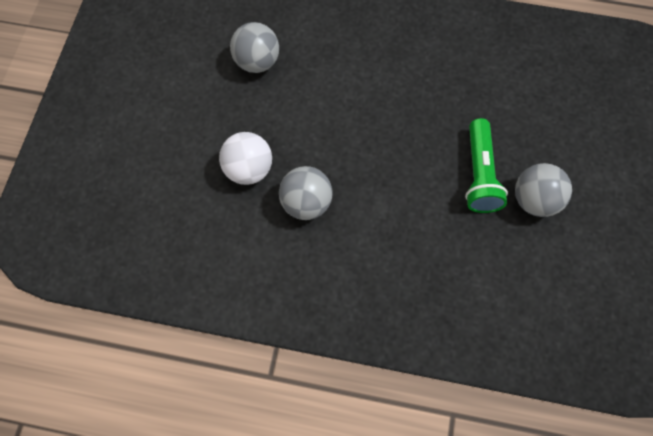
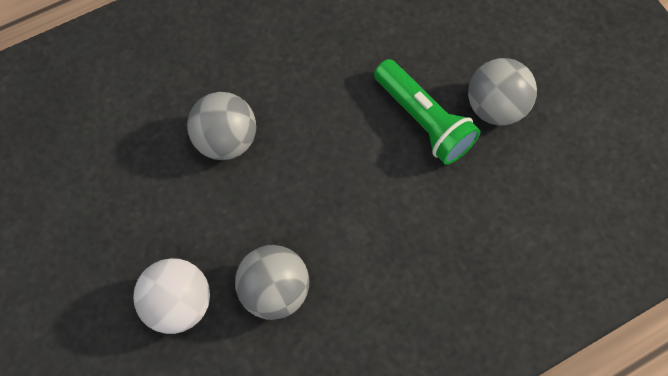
camera: 40 degrees left, 0 degrees up
grey ball [230,22,279,73] -> grey ball moved to [187,92,256,160]

